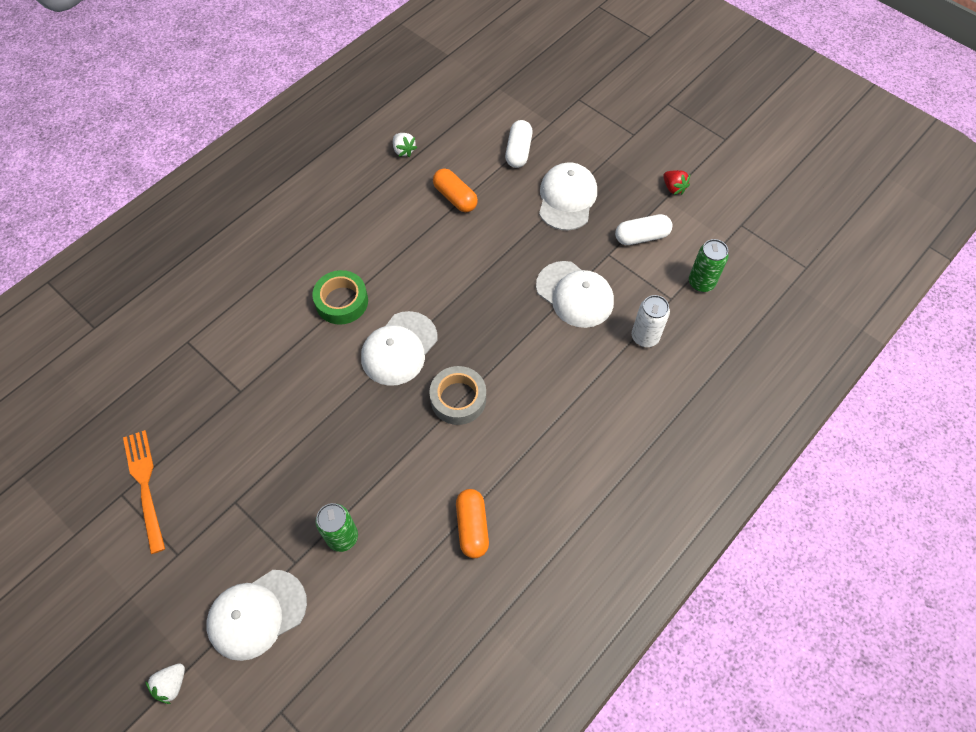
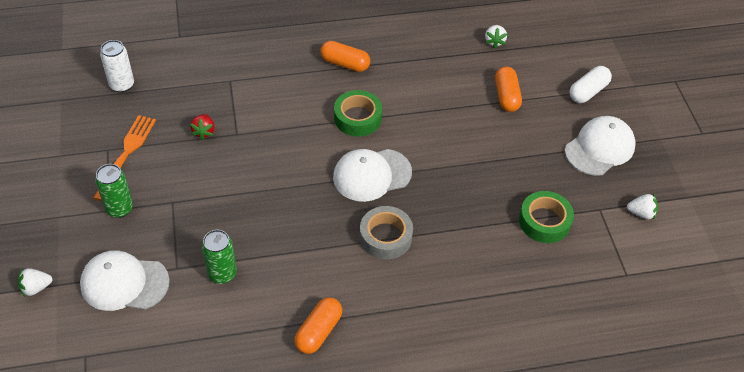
camera: 35 degrees right, 10 degrees down
white cap [536,261,614,328] -> green tape [519,191,574,243]
white capsule [615,214,672,245] -> white strawberry [627,194,658,220]
white can [632,295,670,347] -> white can moved to [100,40,134,93]
red strawberry [663,170,690,195] -> red strawberry moved to [190,114,215,140]
green can [689,239,729,292] -> green can moved to [95,164,133,218]
none -> orange capsule [320,41,370,72]

